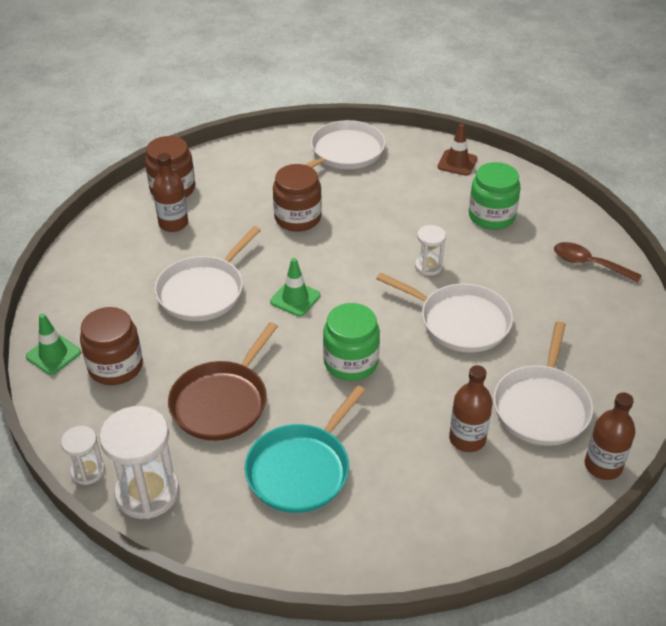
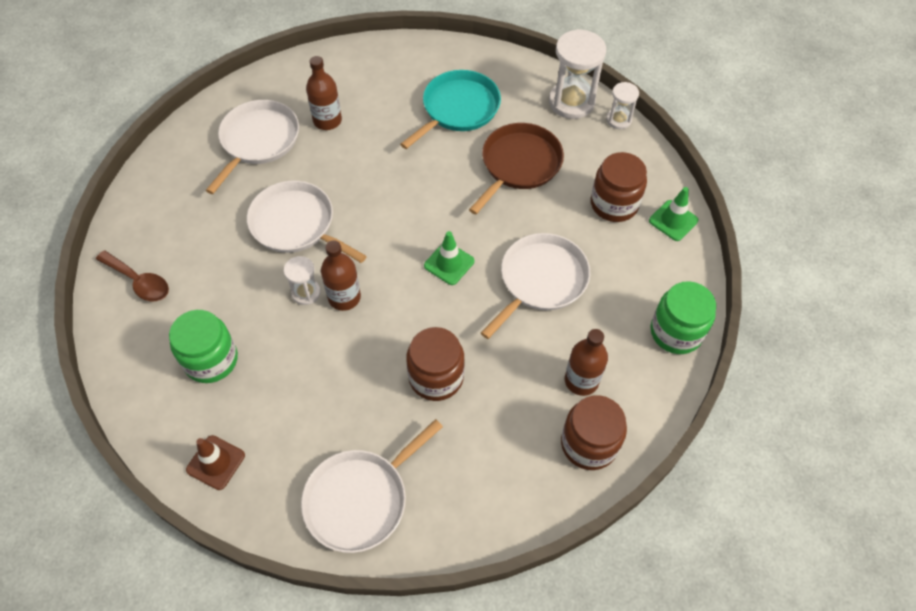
camera: 175 degrees left, 15 degrees up
green jar [323,303,380,381] -> green jar moved to [651,281,716,354]
brown bottle [585,392,635,480] -> brown bottle moved to [321,240,361,311]

